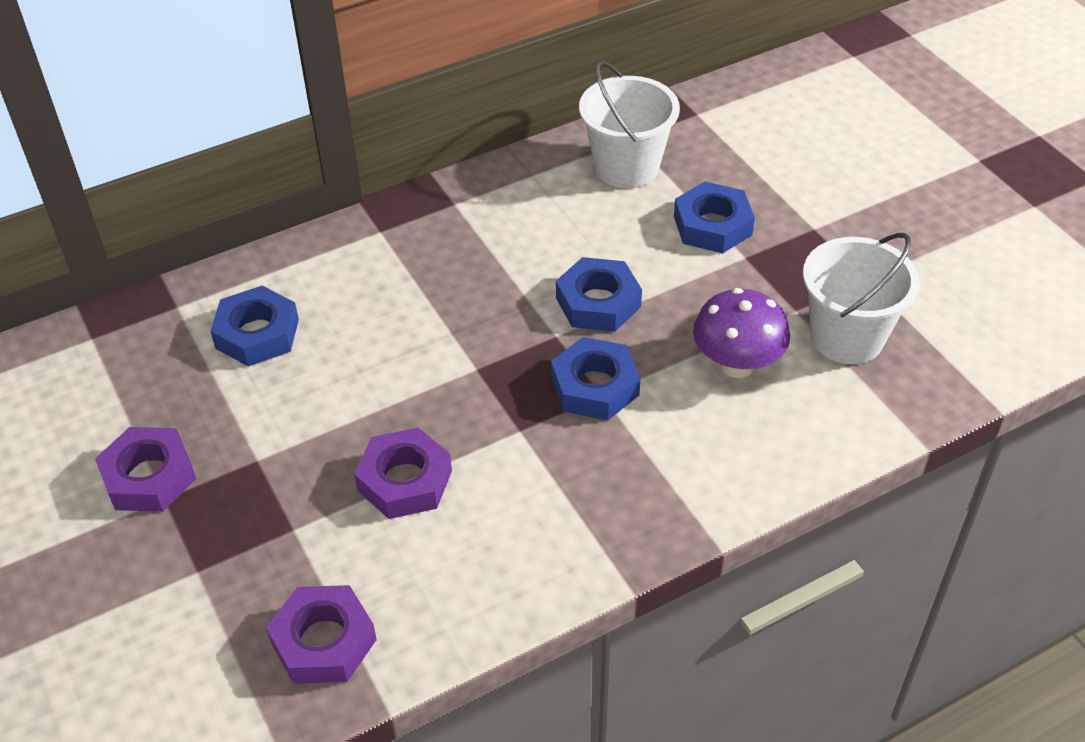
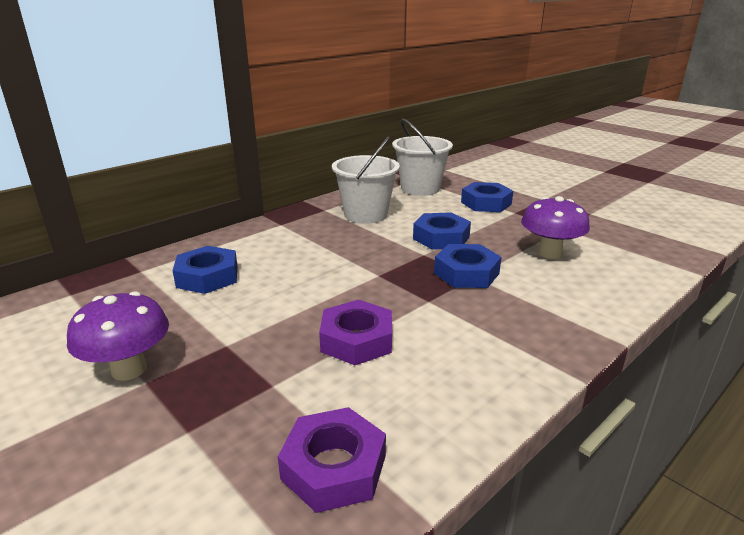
camera: 15 degrees left, 20 degrees down
purple nut [95,427,196,512] -> purple mushroom [67,291,169,381]
white bucket [803,233,919,364] -> white bucket moved to [332,136,400,224]

